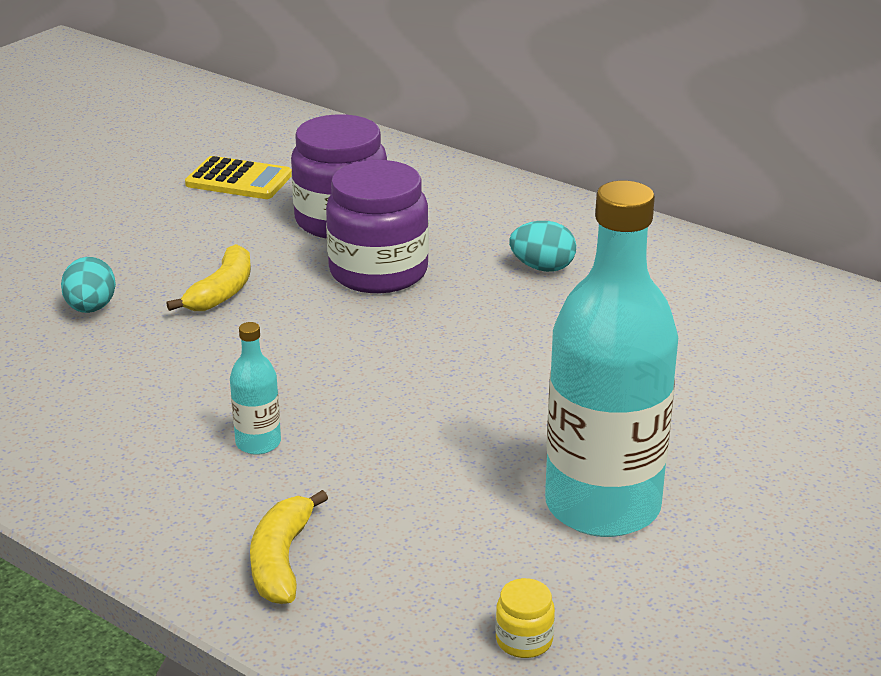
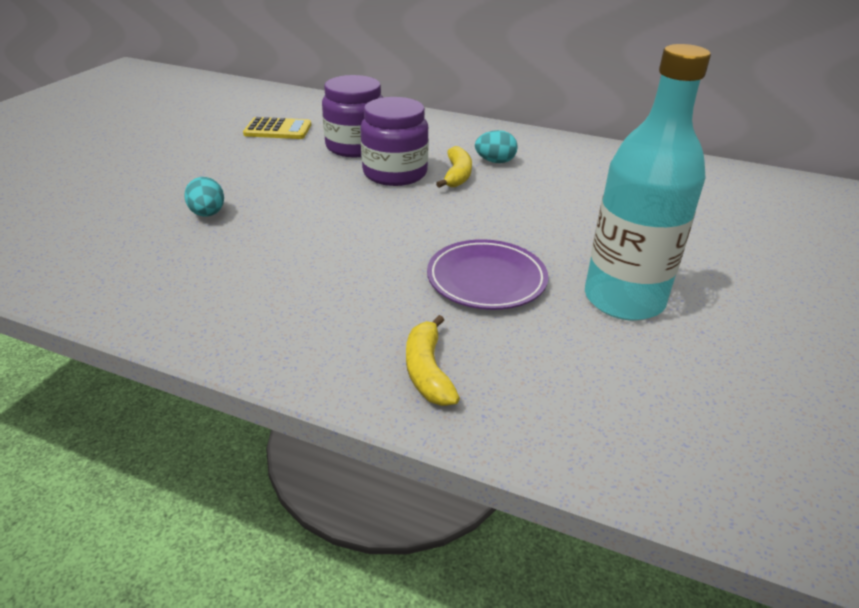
camera: 15 degrees left, 5 degrees up
yellow banana [166,244,251,311] -> yellow banana moved to [436,146,472,188]
turquoise bottle [230,322,281,455] -> none
yellow jar [496,578,555,658] -> none
none -> purple plate [427,239,548,310]

